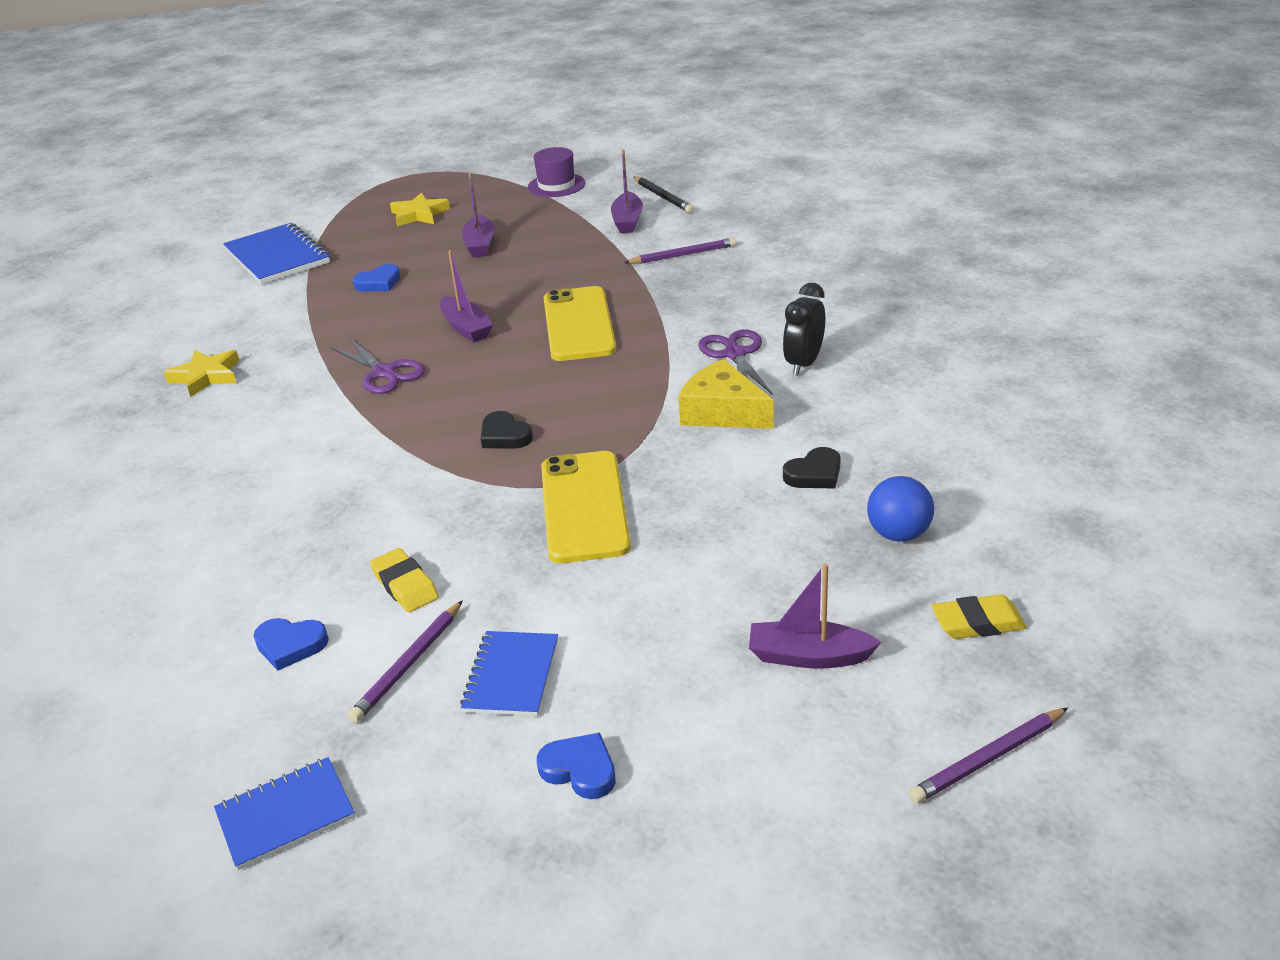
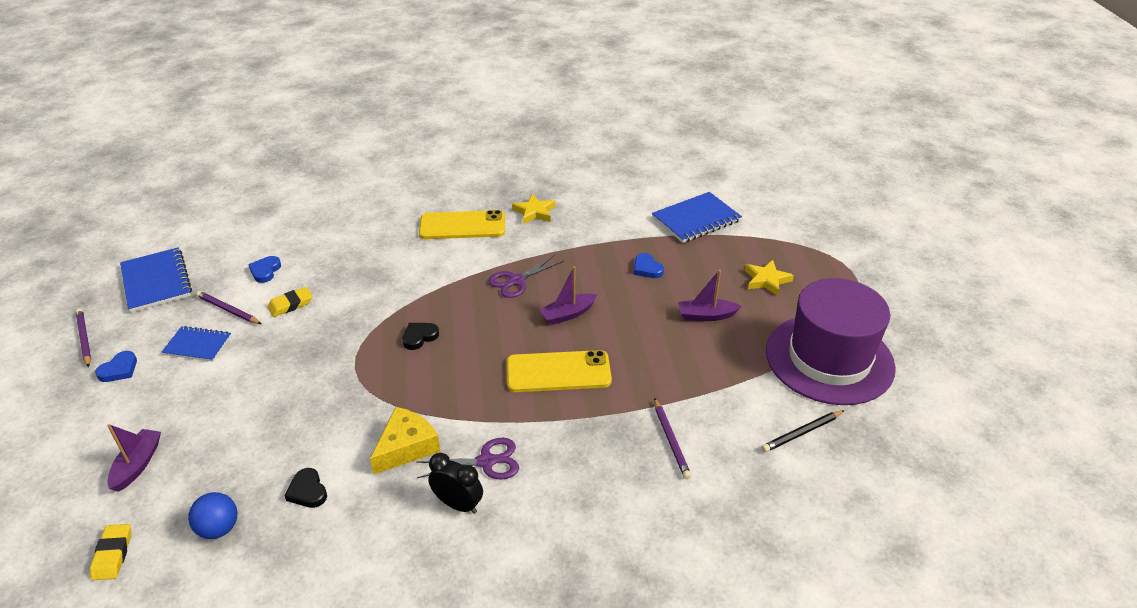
camera: 90 degrees right, 5 degrees up
blue notebook [214,757,355,870] -> blue notebook [120,248,192,312], size x1.60
purple hat [528,147,586,197] -> purple hat [766,278,896,405], size x2.34
yellow phone [541,451,631,563] -> yellow phone moved to [419,210,505,239]
purple boat [611,150,643,233] -> none
purple pencil [909,707,1068,803] -> purple pencil moved to [76,309,91,367]

